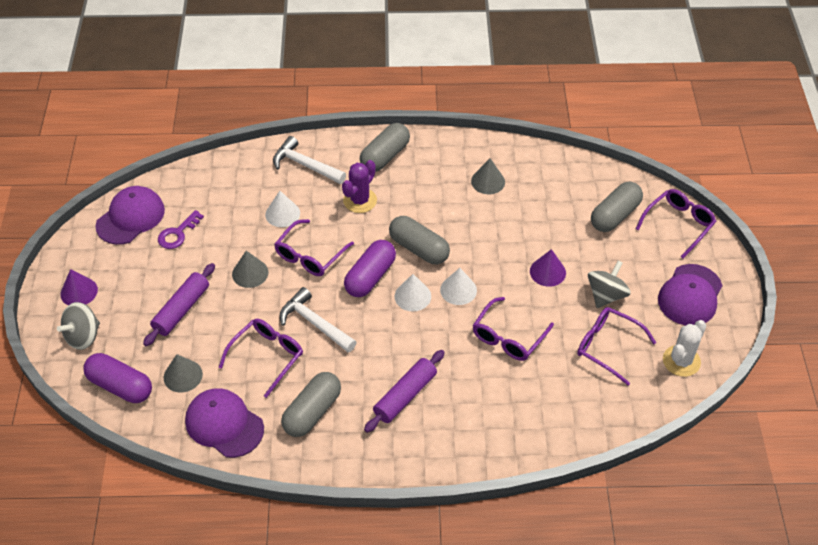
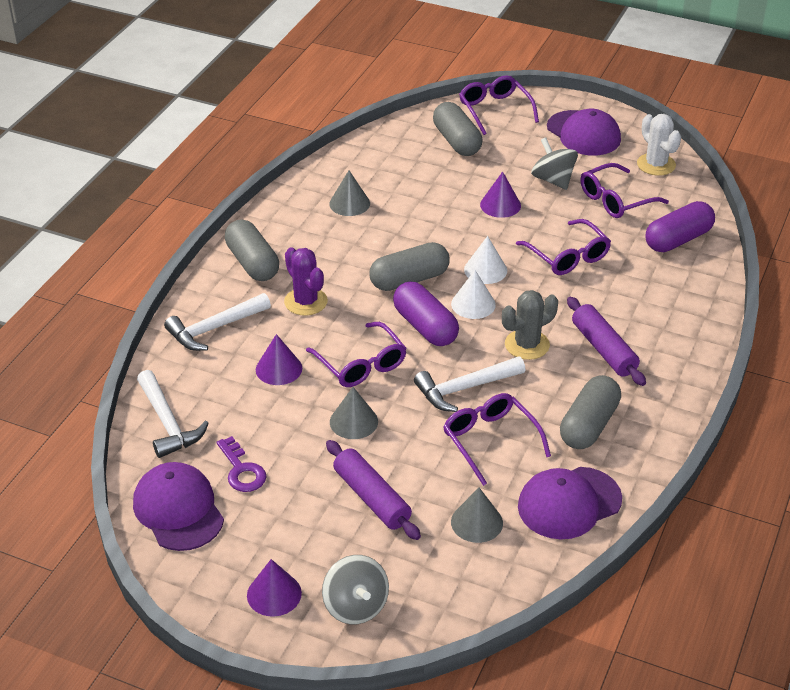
camera: 65 degrees left, 10 degrees down
purple capsule [83,353,152,403] -> purple capsule moved to [646,201,715,252]
white cone [265,191,300,227] -> purple cone [256,334,302,385]
grey capsule [281,372,341,437] -> grey capsule turned 60 degrees clockwise [560,375,621,449]
none -> white hammer [137,370,209,458]
none -> grey cactus [502,290,558,360]

